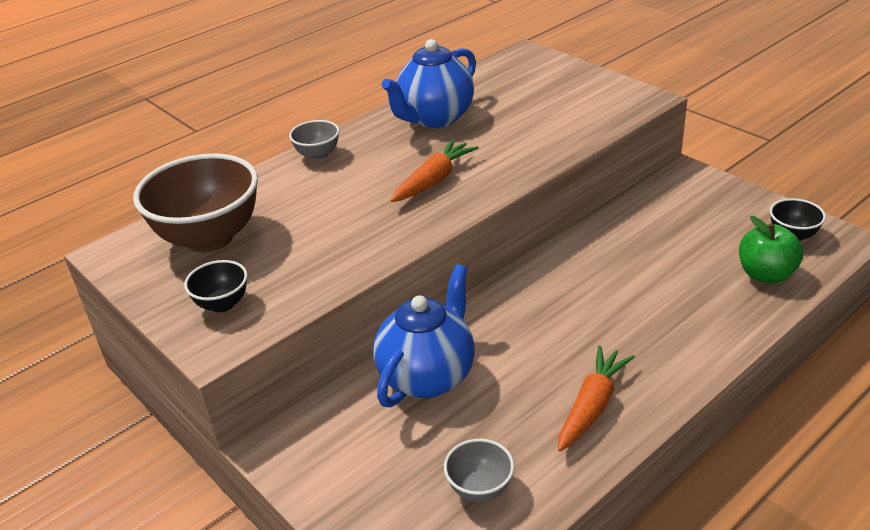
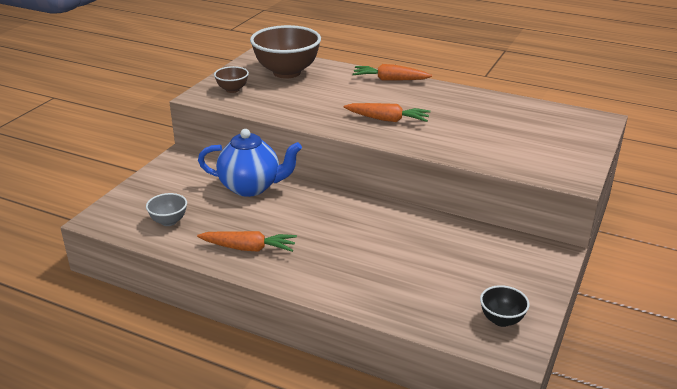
camera: 65 degrees right, 5 degrees down
black bowl [184,260,248,313] -> brown bowl [214,66,249,93]
grey bowl [289,120,339,161] -> orange carrot [353,64,432,81]
blue teapot [382,39,476,128] -> none
green apple [739,216,803,284] -> none

